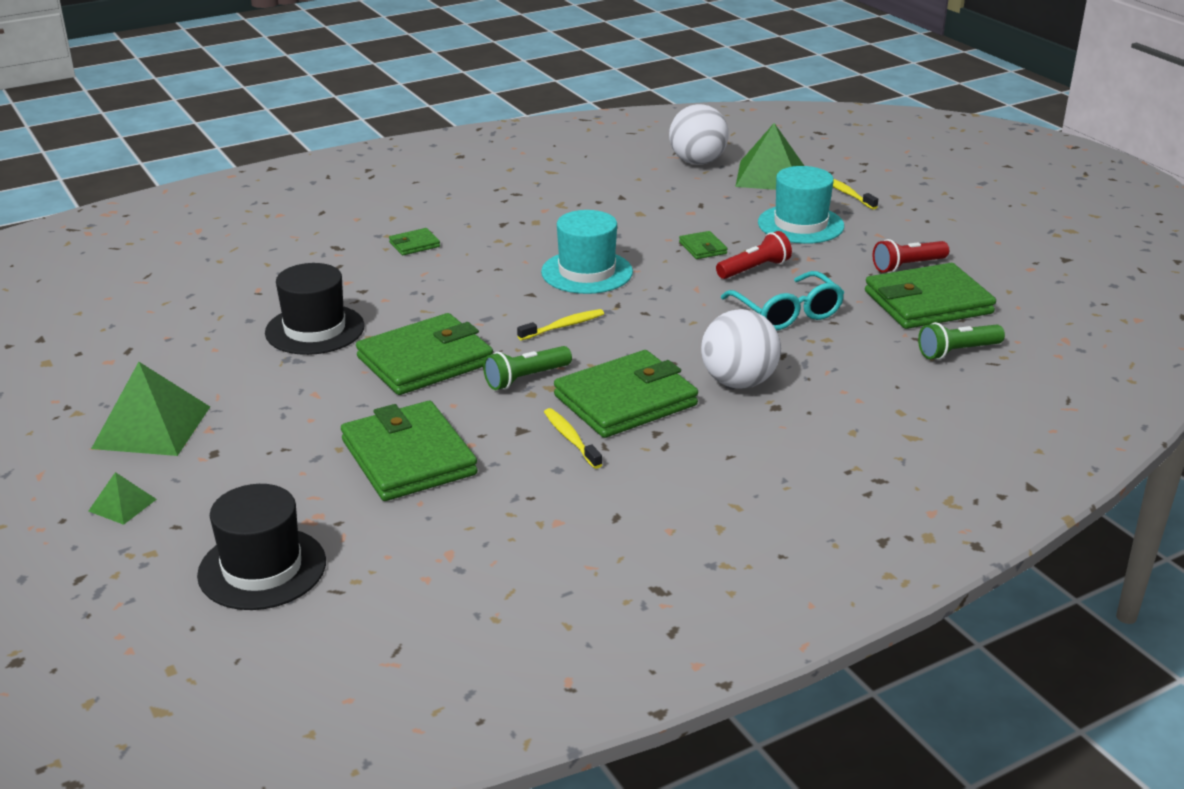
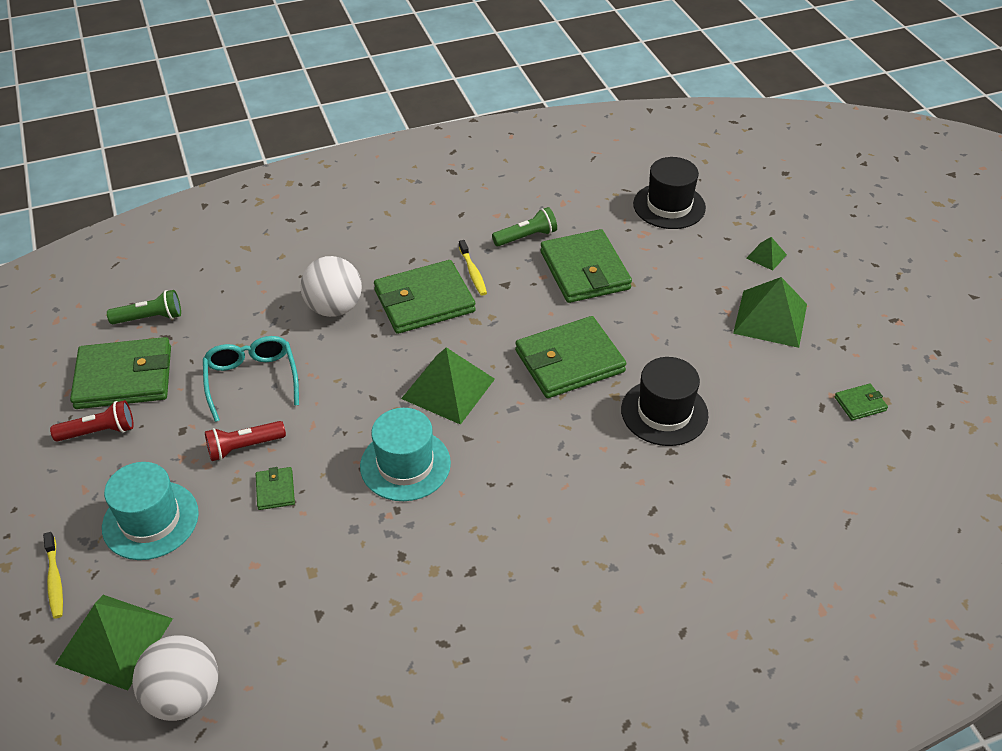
camera: 170 degrees left, 15 degrees up
green wallet [389,228,440,255] -> green wallet moved to [834,384,888,420]
green flashlight [483,346,572,390] -> green flashlight moved to [492,207,557,246]
yellow toothbrush [517,309,604,341] -> green pyramid [401,347,495,425]

